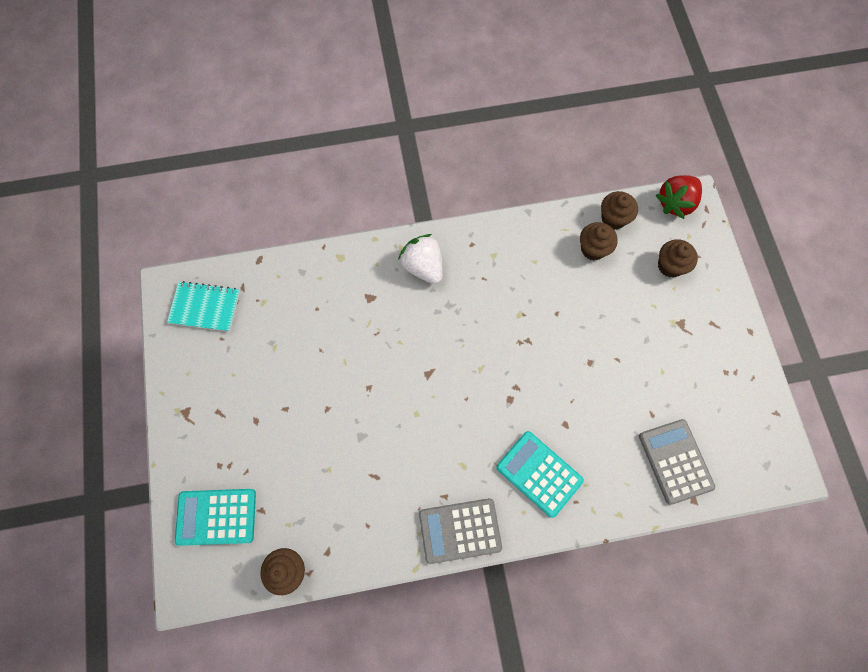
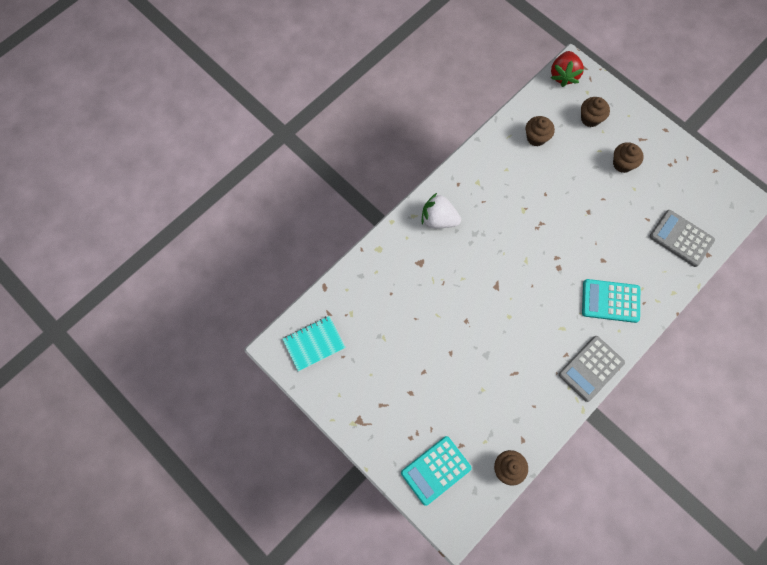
camera: 35 degrees left, 0 degrees up
brown cupcake [601,191,638,229] -> brown cupcake moved to [613,142,644,173]

